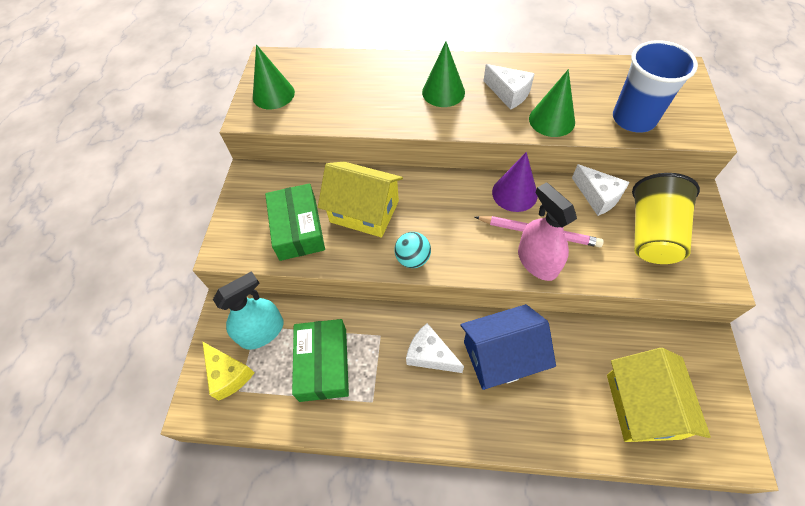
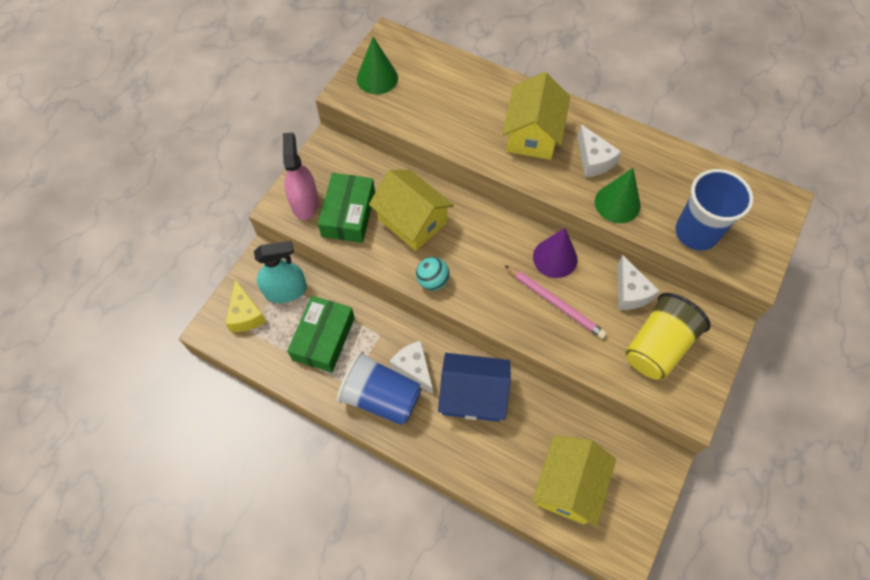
camera: 20 degrees right, 5 degrees up
green cone [422,41,465,107] -> yellow house [503,72,570,160]
pink spray bottle [518,182,577,281] -> pink spray bottle moved to [283,132,319,220]
none -> blue cup [337,351,422,425]

